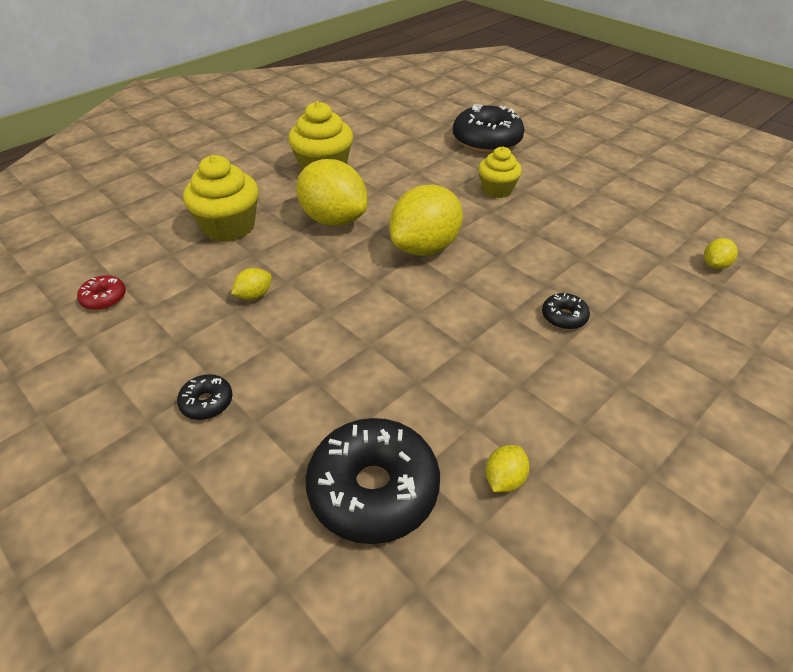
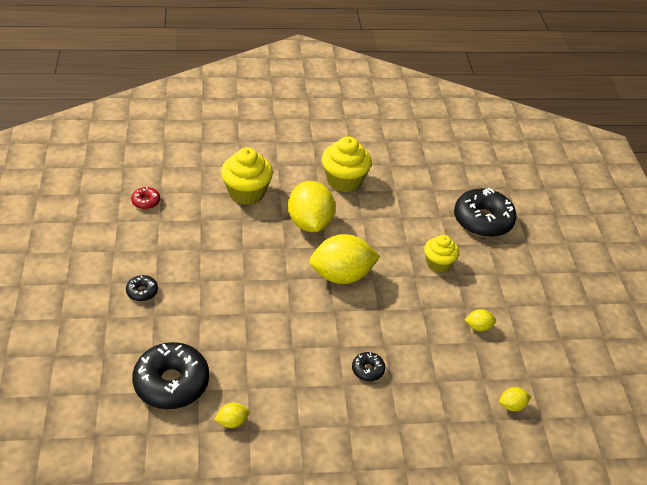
camera: 35 degrees right, 0 degrees up
yellow lemon [231,268,272,300] -> yellow lemon moved to [465,309,496,331]

